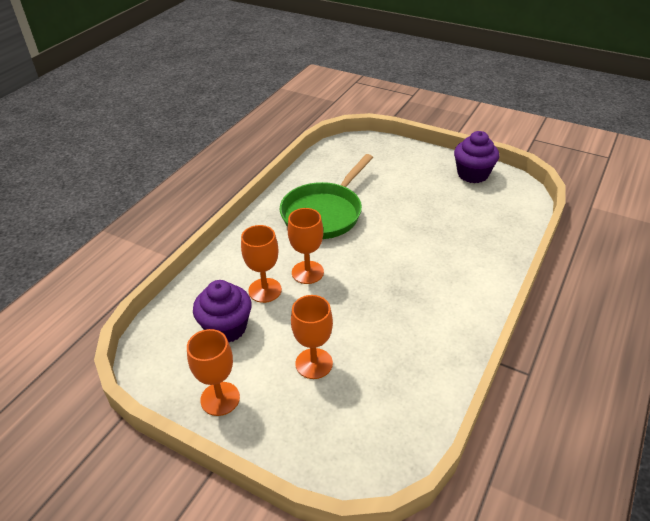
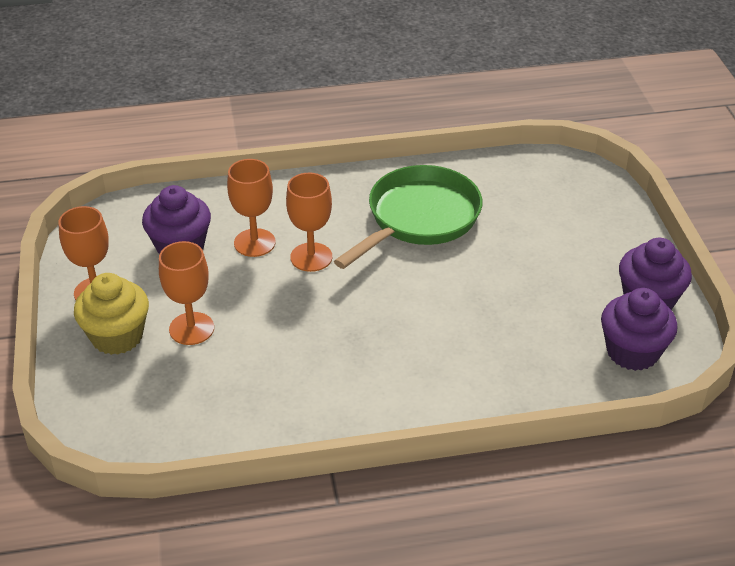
camera: 50 degrees right, 0 degrees up
green pan [280,154,373,239] -> green pan turned 135 degrees clockwise [334,165,482,269]
none -> yellow cupcake [74,273,149,355]
none -> purple cupcake [601,288,678,371]

